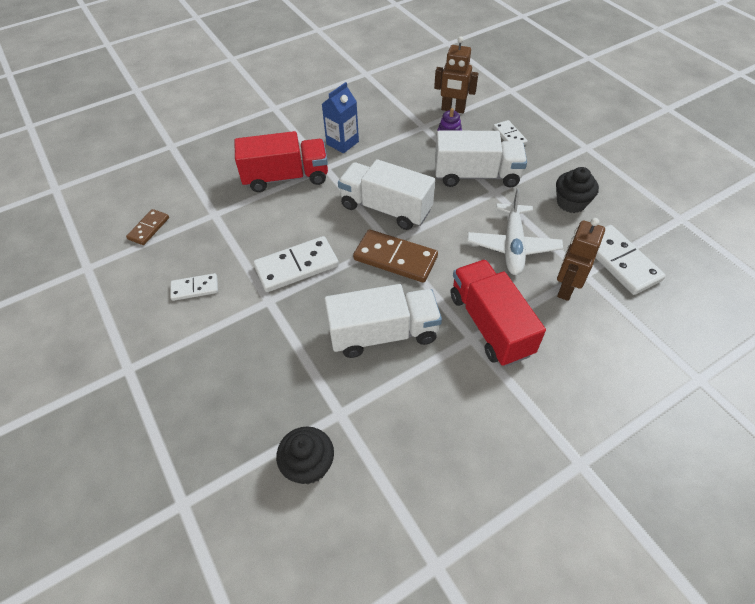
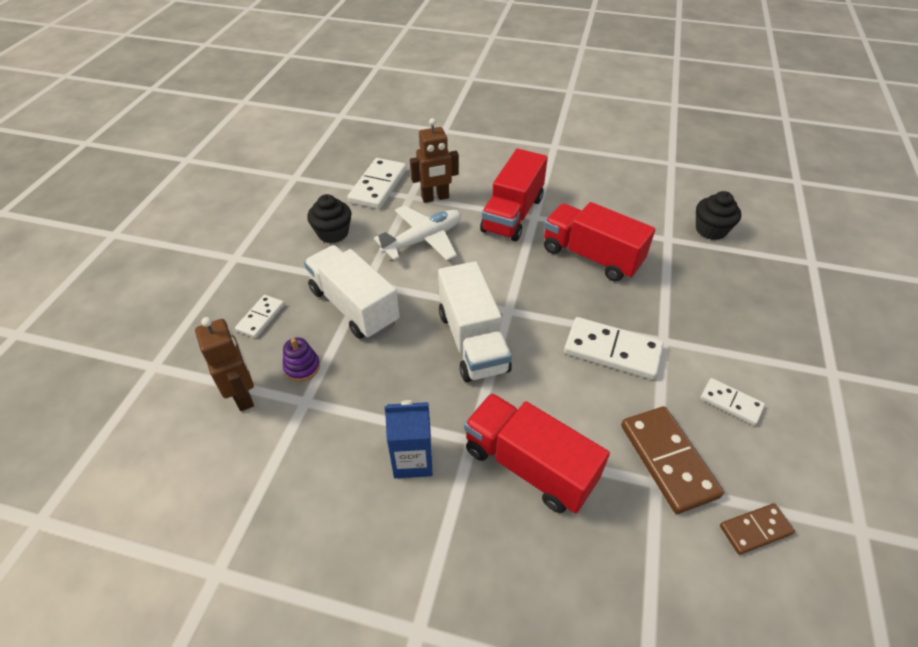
camera: 135 degrees left, 5 degrees down
white truck [324,284,442,358] -> red truck [544,202,655,281]
brown domino [353,229,438,283] -> brown domino moved to [621,406,724,514]

